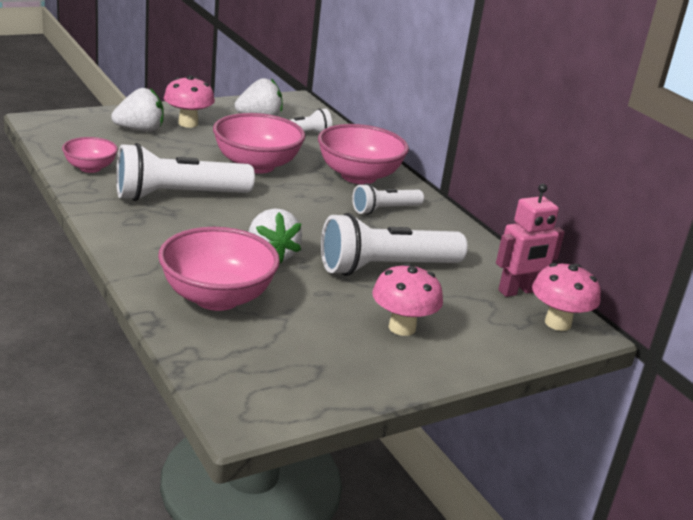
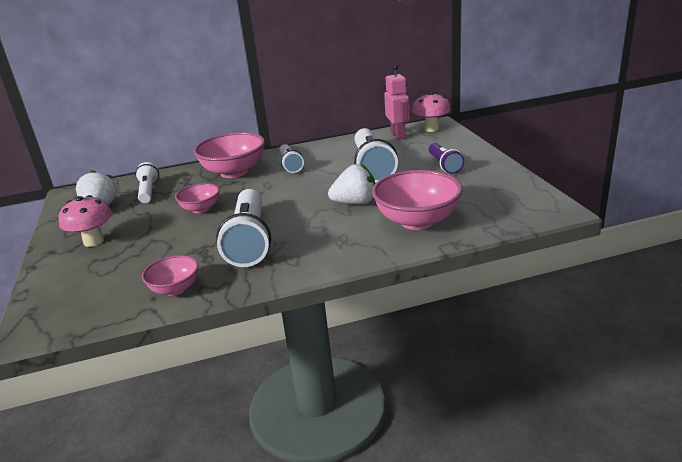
camera: 70 degrees left, 0 degrees up
white strawberry [111,88,164,132] -> none
pink bowl [213,113,305,174] -> pink bowl [175,183,220,213], size x0.56
pink mushroom [372,263,443,336] -> purple flashlight [429,143,464,174]

